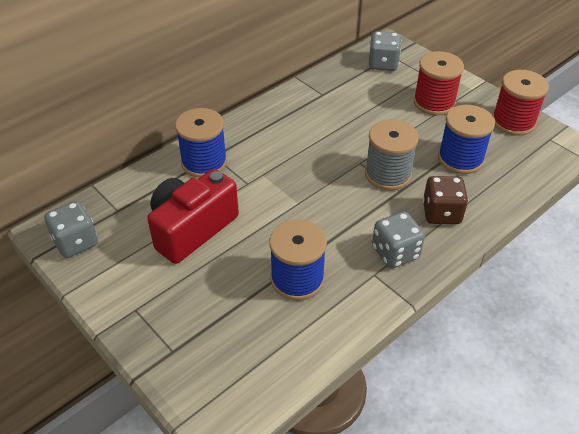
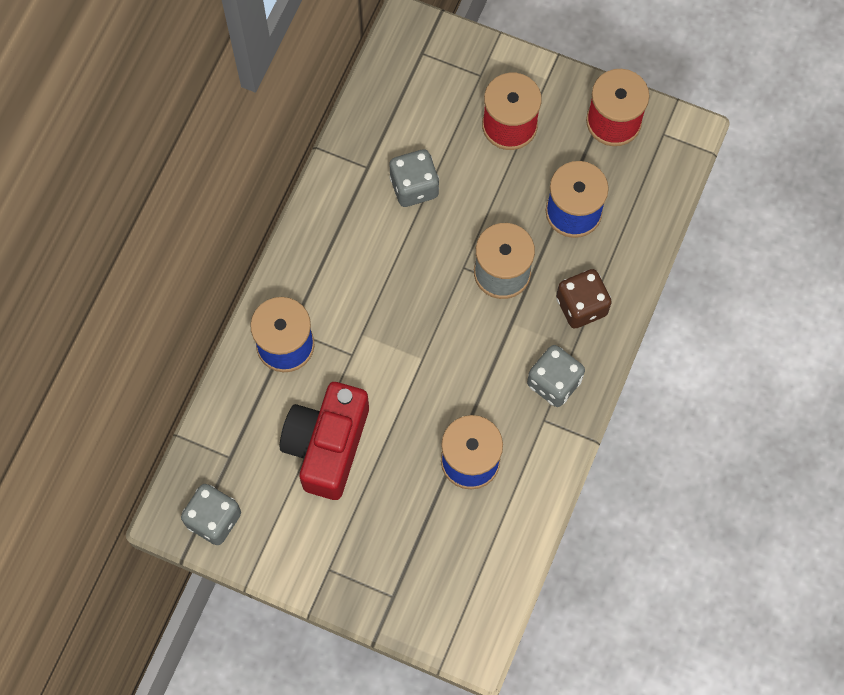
camera: 25 degrees left, 25 degrees up
grey dice [369,31,401,71] -> grey dice moved to [390,149,439,207]

